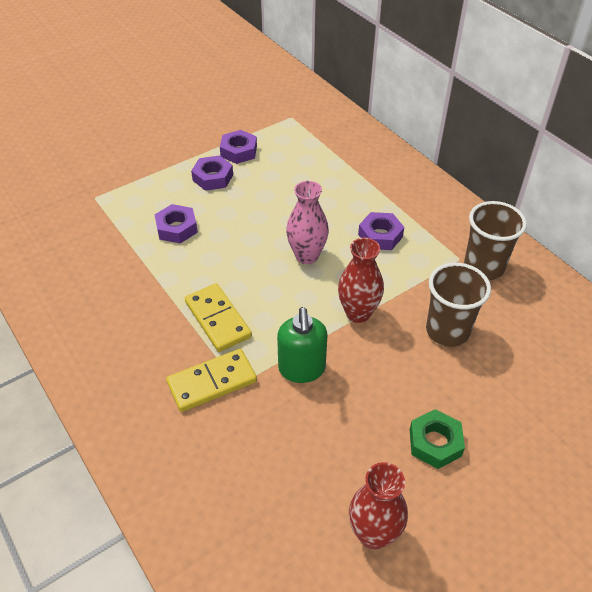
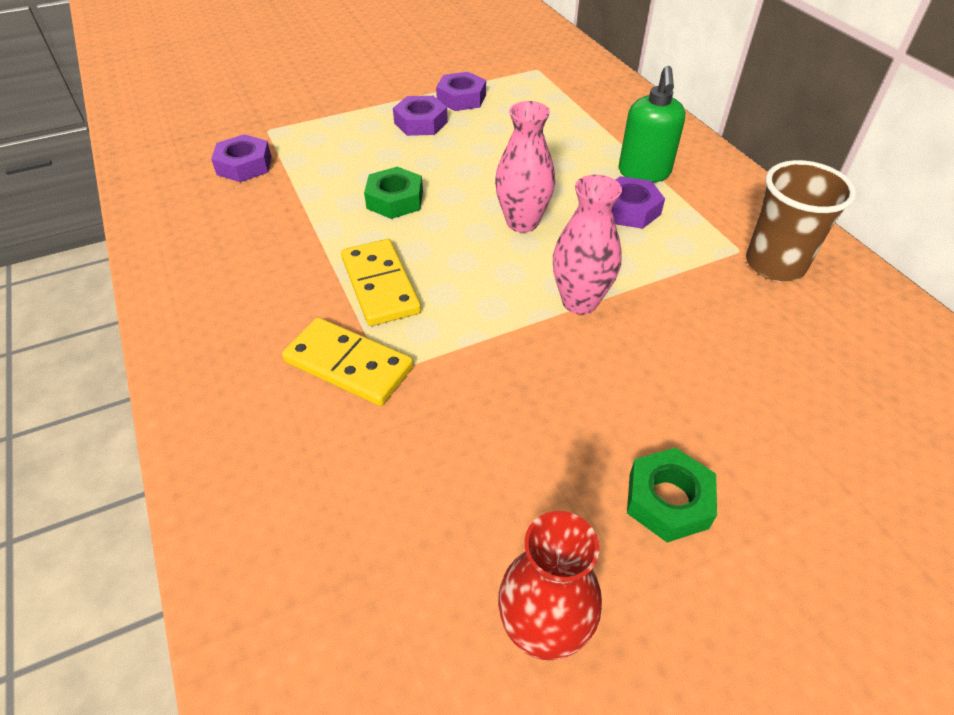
camera: 10 degrees right, 0 degrees up
purple nut [155,204,198,244] -> purple nut moved to [211,134,272,182]
yellow domino [166,349,257,412] -> yellow domino turned 45 degrees clockwise [282,317,414,406]
green soap dispenser [277,307,328,383] -> green soap dispenser moved to [618,66,685,182]
red vase [338,238,384,323] -> pink vase [553,175,622,315]
brown cup [426,263,491,347] -> none
none -> green nut [364,167,423,219]

